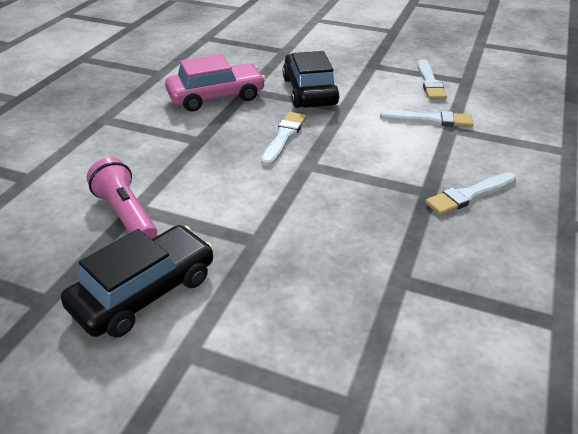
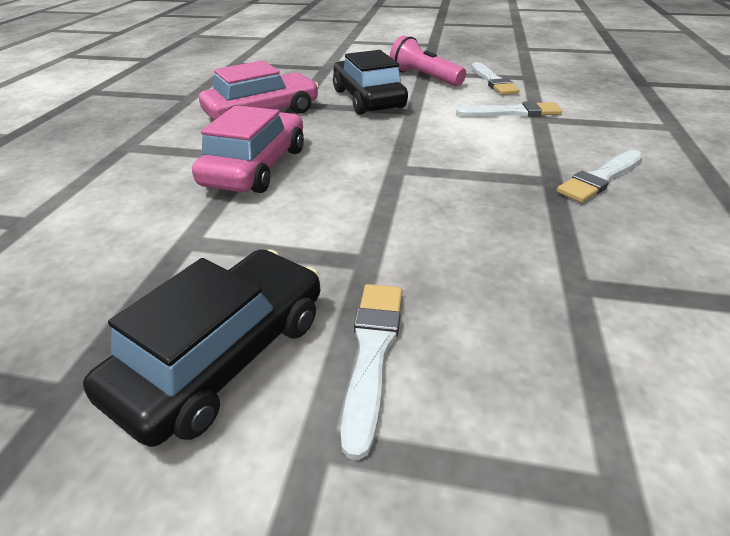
camera: 10 degrees left, 0 degrees up
pink flashlight [87,158,157,239] -> pink flashlight moved to [390,36,466,86]
white brush [261,112,306,166] -> white brush moved to [341,284,403,460]
none -> pink car [192,105,304,193]

